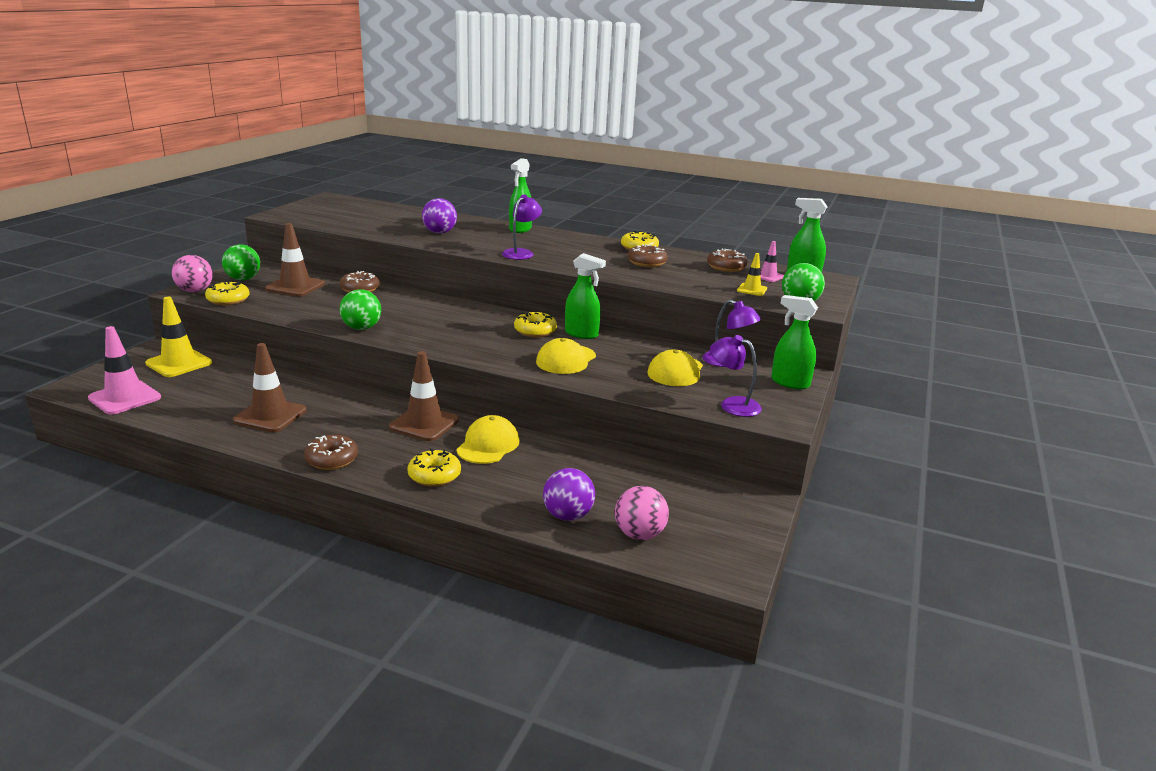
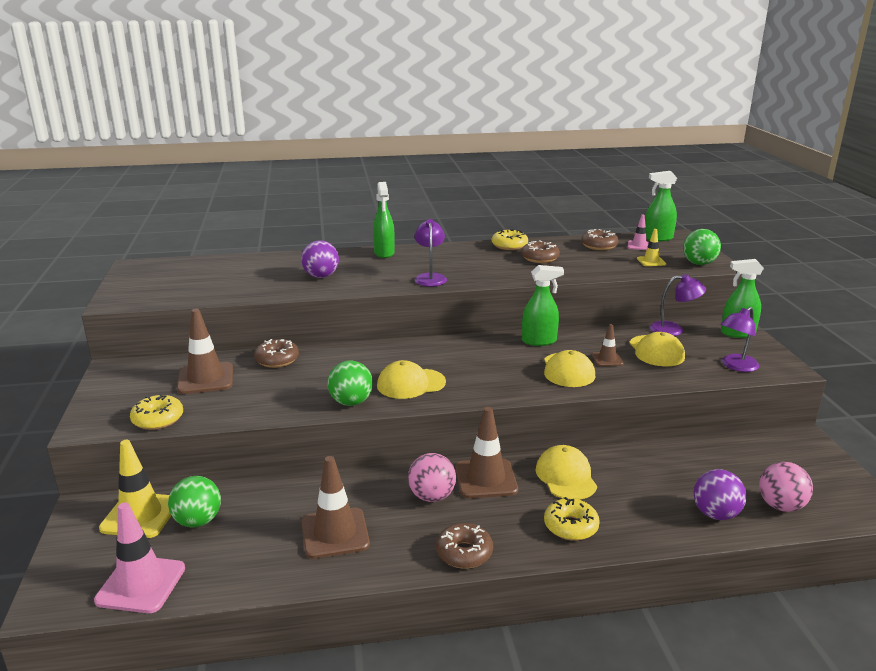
camera: 30 degrees left, 0 degrees up
pink ball [172,255,213,292] -> pink ball moved to [408,453,456,502]
green ball [222,244,260,281] -> green ball moved to [168,476,221,527]
yellow donut [514,312,557,337] -> none
purple lamp [710,335,762,417] -> purple lamp turned 45 degrees counterclockwise [721,307,759,372]
none -> yellow cap [377,360,446,399]
none -> brown traffic cone [592,324,623,366]

